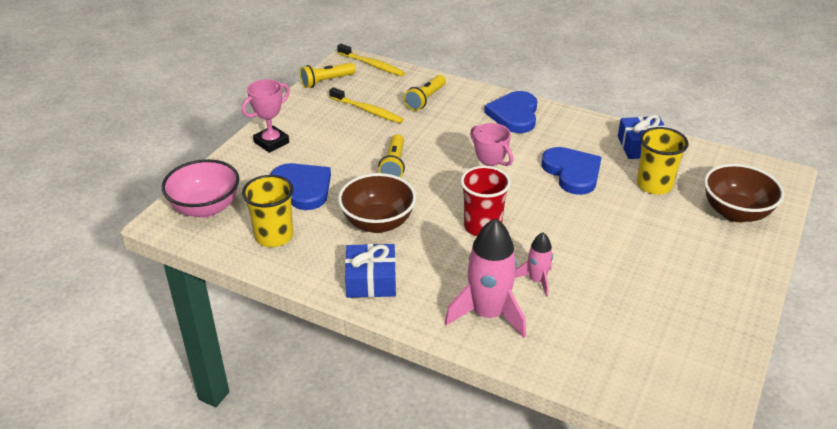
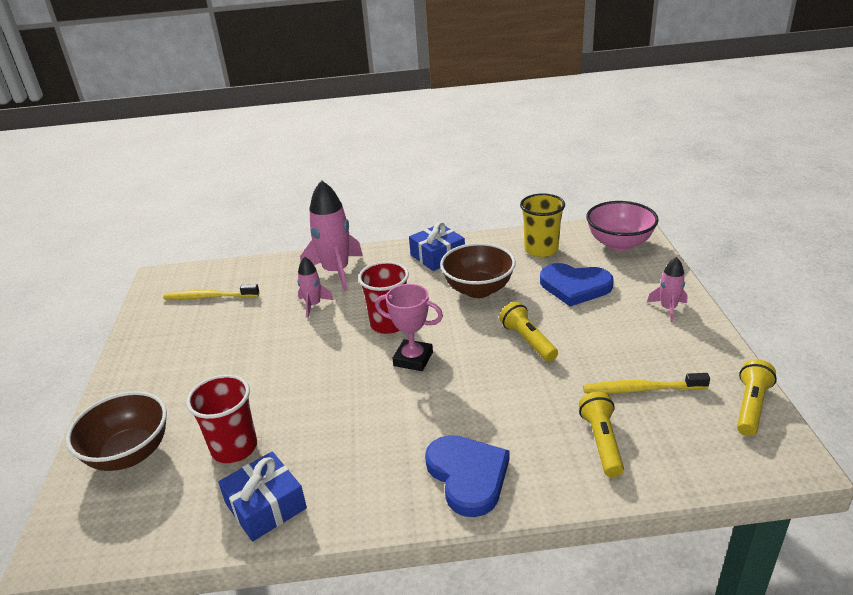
camera: 150 degrees right, 5 degrees down
pink trophy [242,79,290,153] -> pink rocket [647,257,688,322]
yellow toothbrush [337,44,405,76] -> yellow toothbrush moved to [163,284,259,300]
blue heart [541,147,602,195] -> none
yellow cup [637,127,689,194] -> red cup [186,375,257,463]

